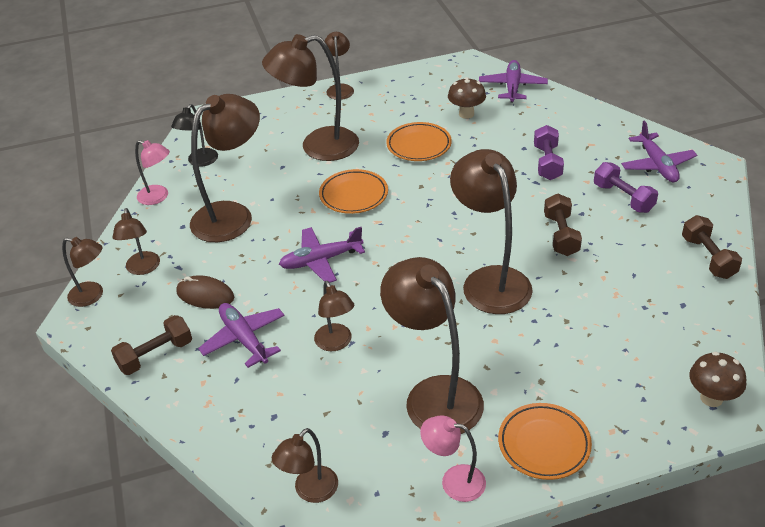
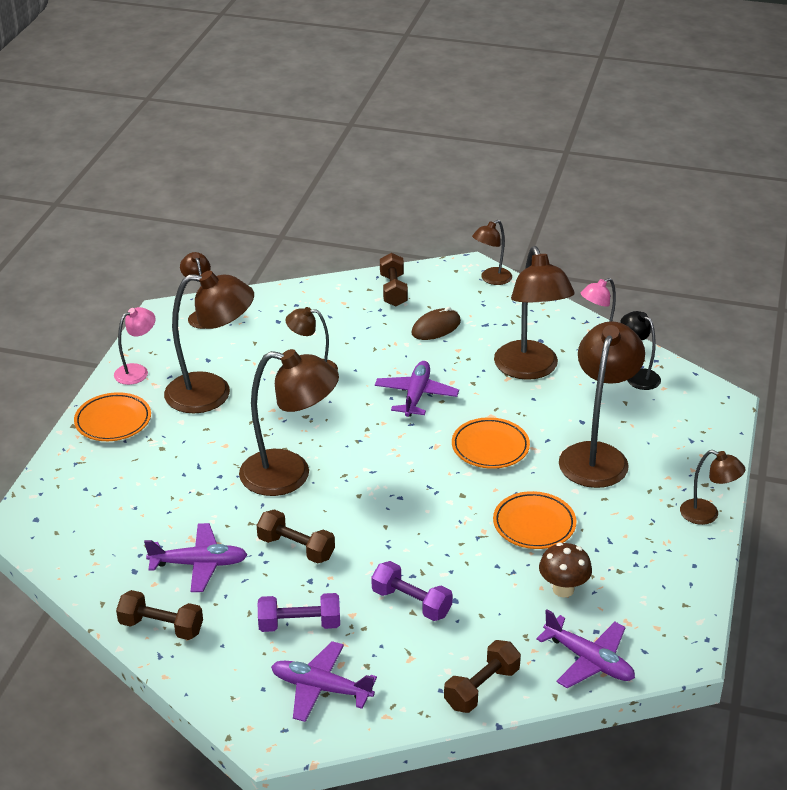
camera: 120 degrees right, 5 degrees down
brown lamp [113,208,160,275] -> none
purple plane [198,303,285,368] -> purple plane moved to [144,523,248,592]
brown mushroom [689,352,746,407] -> none
none -> brown dumbbell [444,640,521,713]

